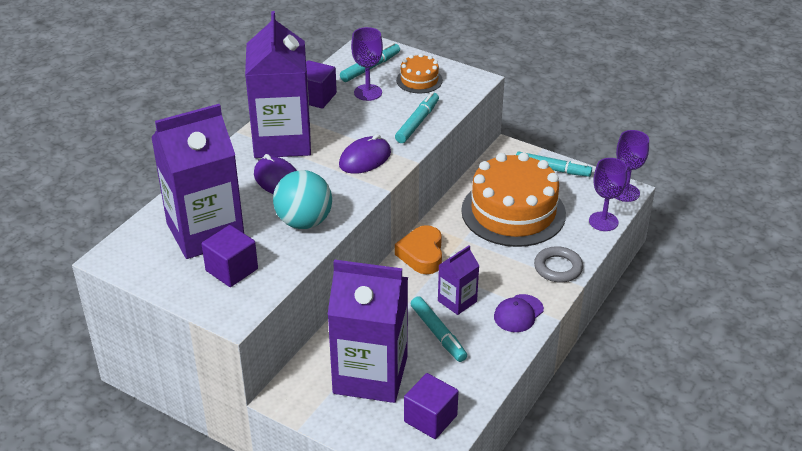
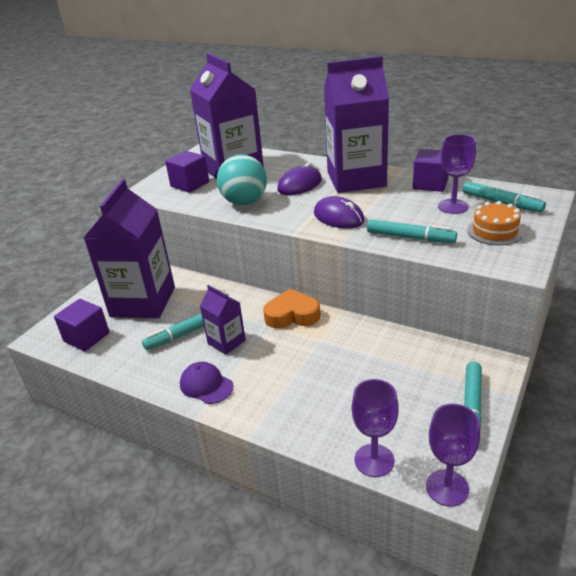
camera: 90 degrees right, 5 degrees down
orange cake [461,152,566,247] -> none
grey ring [534,246,583,282] -> none

